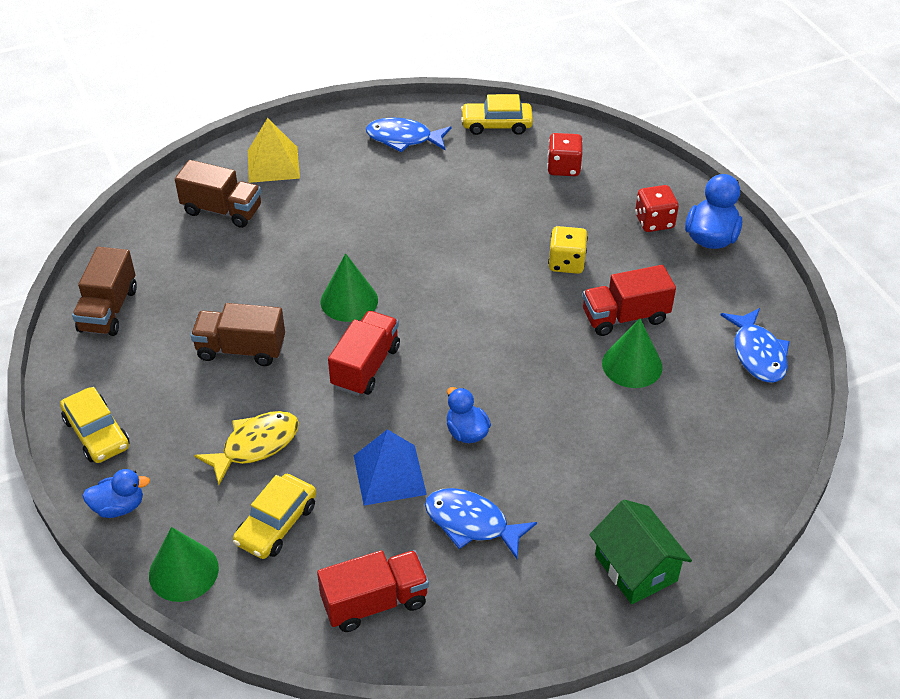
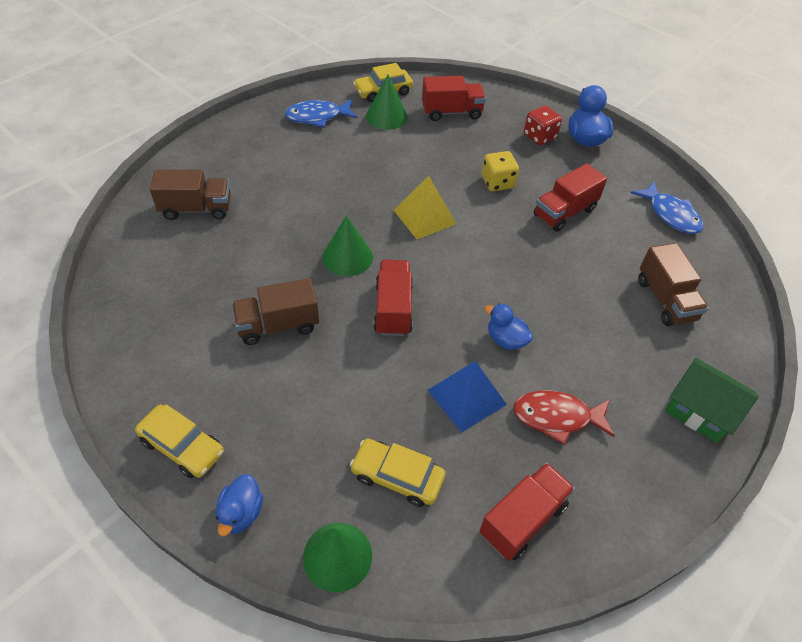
camera: 25 degrees left, 5 degrees up
brown truck [72,247,137,336] -> brown truck moved to [638,243,709,326]
blue duck [82,469,150,518] -> blue duck turned 135 degrees clockwise [216,474,263,536]
yellow fish [194,411,299,485] -> none
yellow car [233,474,316,559] -> yellow car turned 105 degrees clockwise [350,439,446,507]
yellow pyramid [248,118,300,183] -> yellow pyramid moved to [394,176,457,239]
blue fish [425,488,537,559] -> red fish [513,391,615,445]
red dice [547,133,583,176] -> red truck [422,76,486,121]
green cone [602,318,662,388] -> green cone moved to [366,75,408,130]

